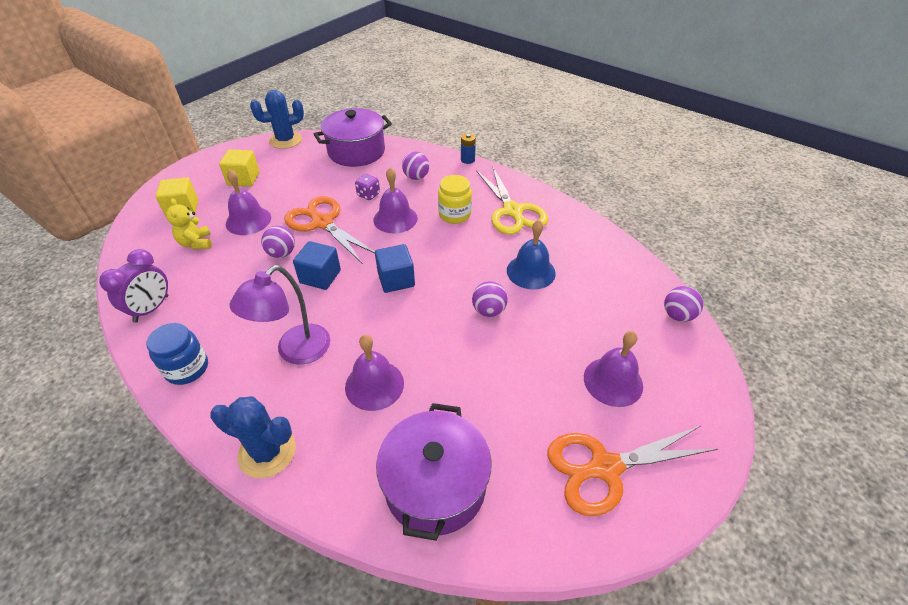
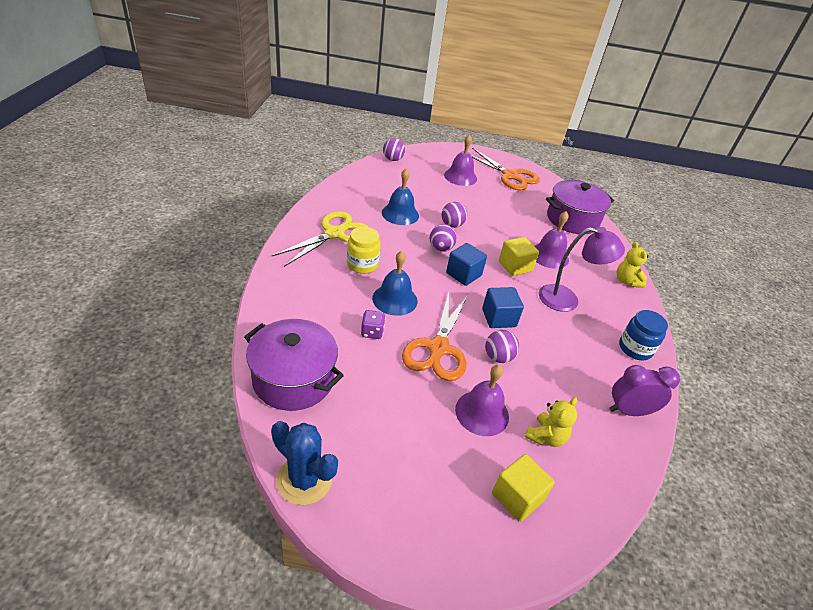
camera: 125 degrees left, 5 degrees down
blue cactus [210,397,296,479] -> yellow teddy bear [617,242,648,288]
yellow cube [219,149,260,186] -> yellow cube moved to [499,237,539,276]
purple bell [373,168,418,234] -> blue bell [372,251,417,316]
purple ball [402,152,429,180] -> purple ball moved to [430,224,457,252]
blue battery [461,133,476,164] -> none

